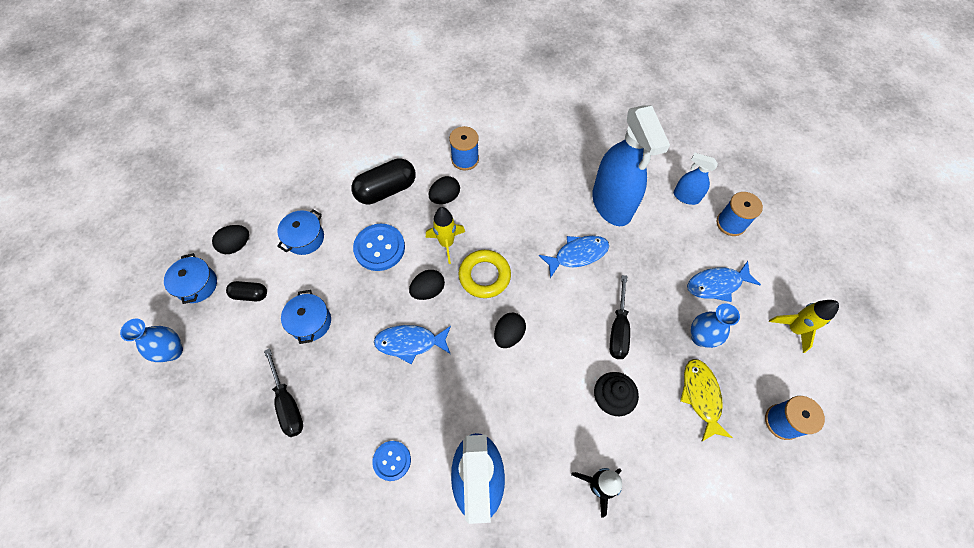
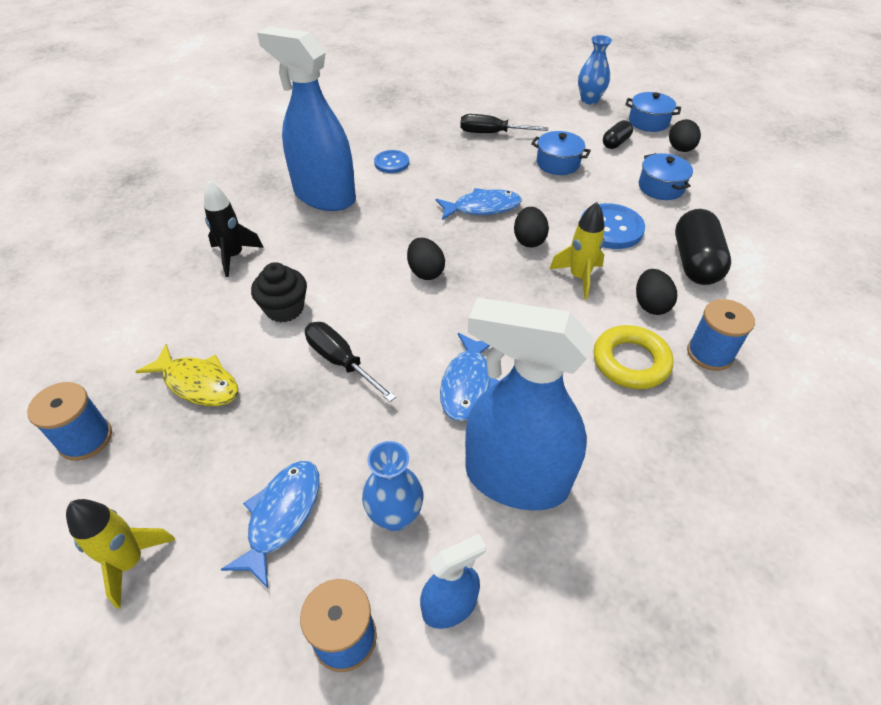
camera: 125 degrees right, 15 degrees down
blue fish [374,325,451,364] -> blue fish turned 45 degrees clockwise [436,188,522,220]
yellow ring [458,250,511,298] -> yellow ring moved to [593,325,674,389]
blue vase [691,303,740,348] -> blue vase moved to [362,441,423,531]

